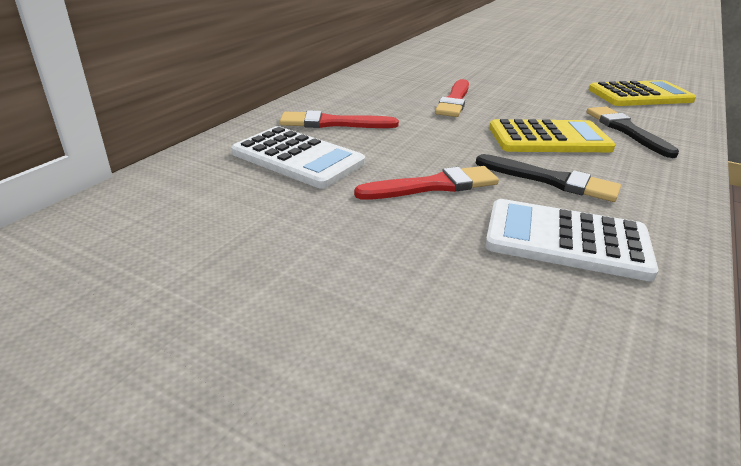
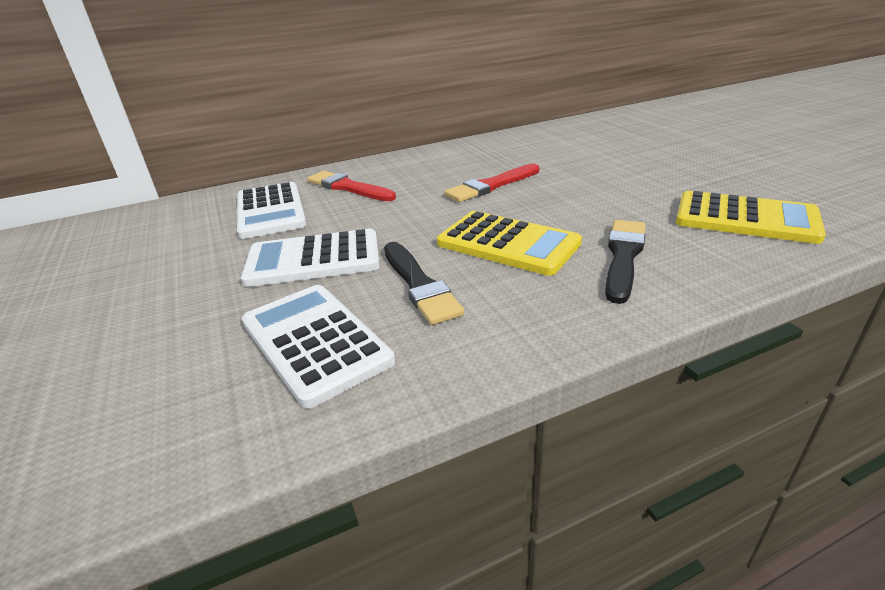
camera: 40 degrees right, 0 degrees up
red brush [354,166,499,200] -> white calculator [241,229,380,287]

